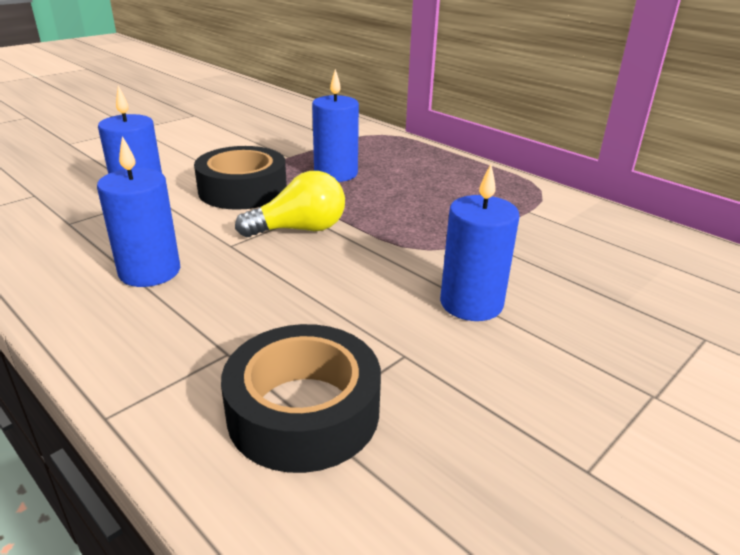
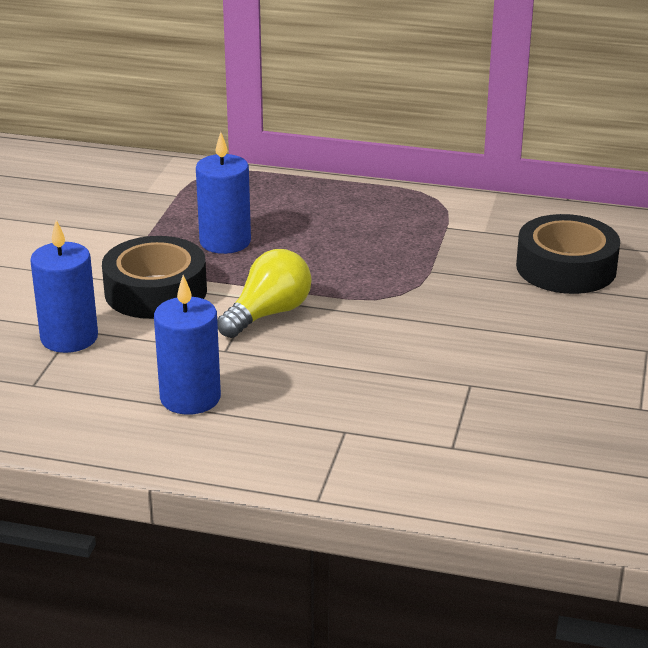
camera: 30 degrees left, 0 degrees up
black tape [221,324,381,473] -> black tape moved to [516,214,620,294]
blue candle [440,164,519,321] -> none

